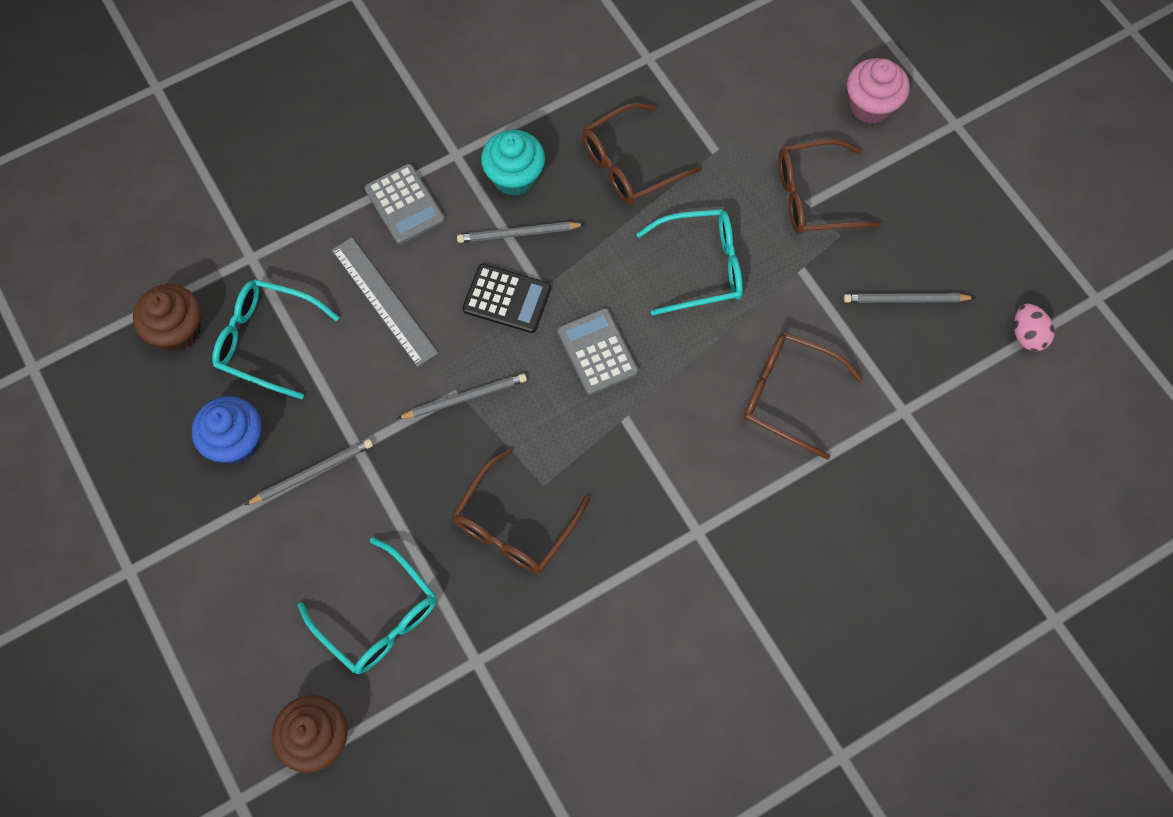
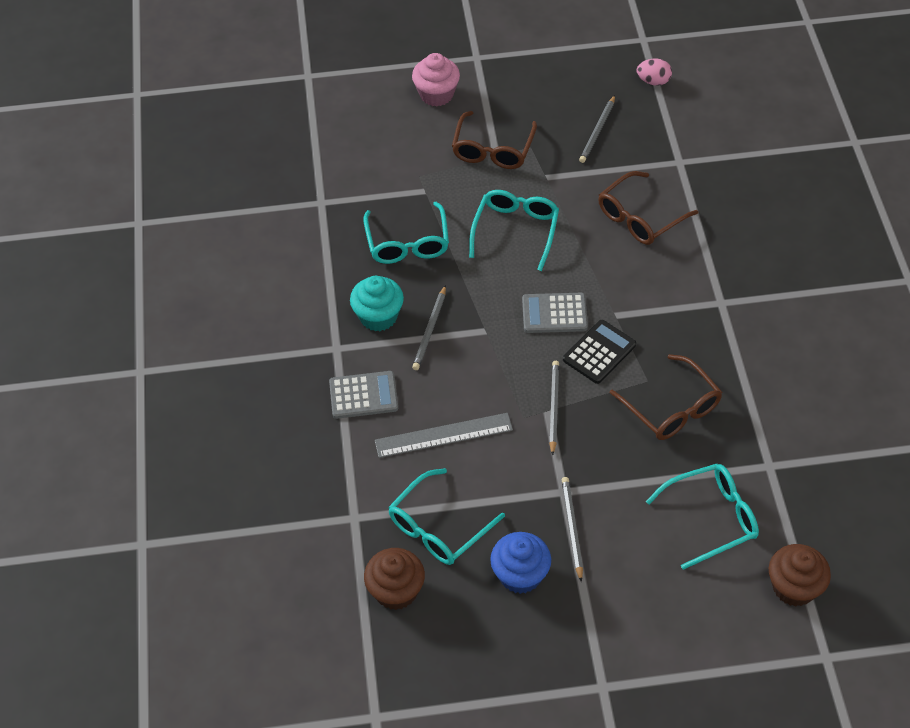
camera: 65 degrees left, 15 degrees down
black calculator [462,264,551,333] -> black calculator moved to [563,320,636,384]
brown glasses [582,102,702,205] -> turquoise glasses [363,202,449,264]

